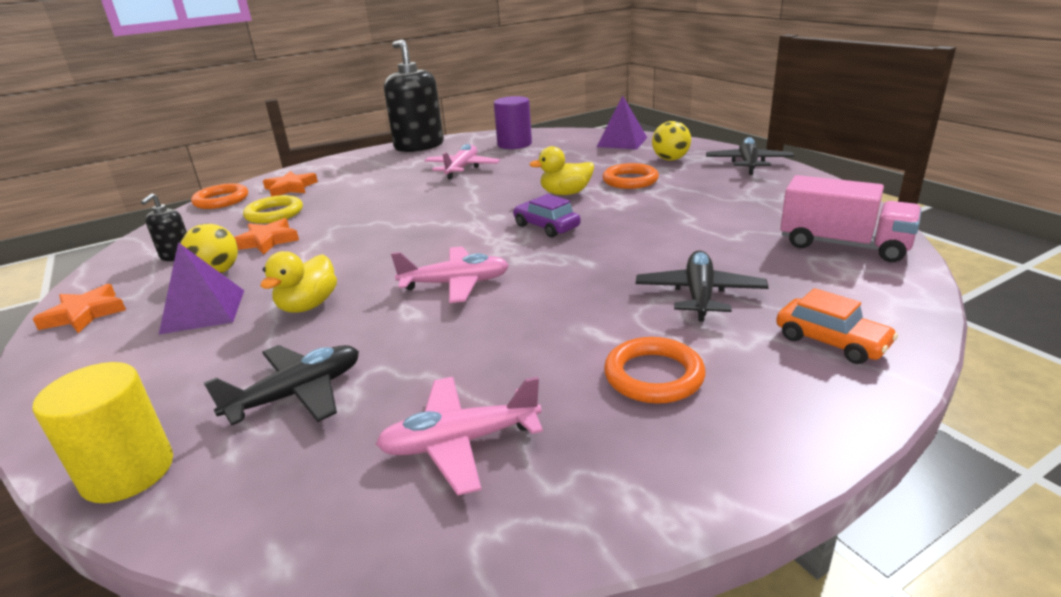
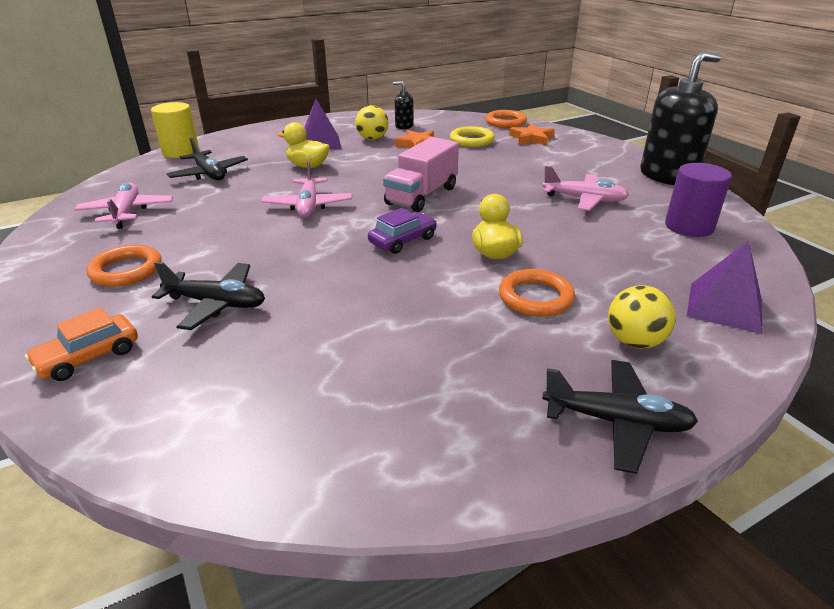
camera: 90 degrees right, 5 degrees up
orange star [33,284,126,333] -> none
pink truck [780,175,922,262] -> pink truck moved to [383,137,459,212]

